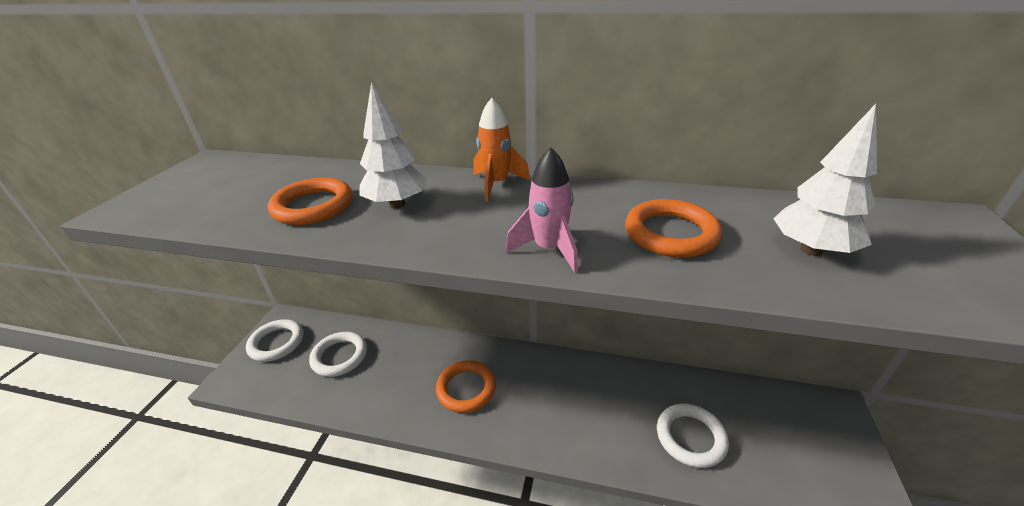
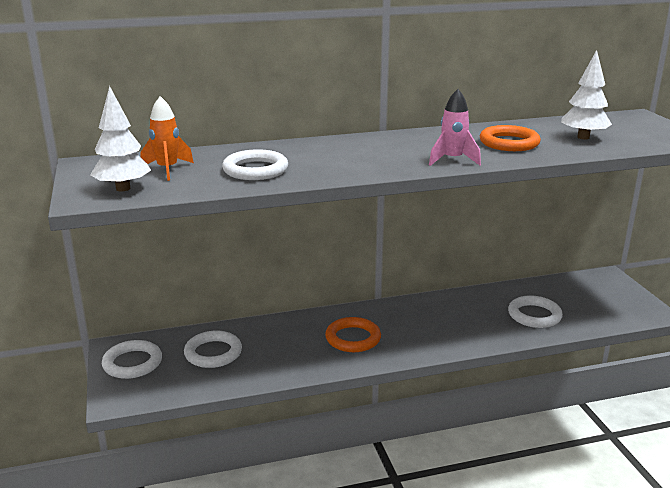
camera: 30 degrees left, 10 degrees down
orange ring [268,178,352,225] -> white ring [222,149,288,180]
white tree [359,82,428,209] -> white tree moved to [90,86,151,191]
orange rocket [473,98,530,201] -> orange rocket moved to [141,96,194,181]

